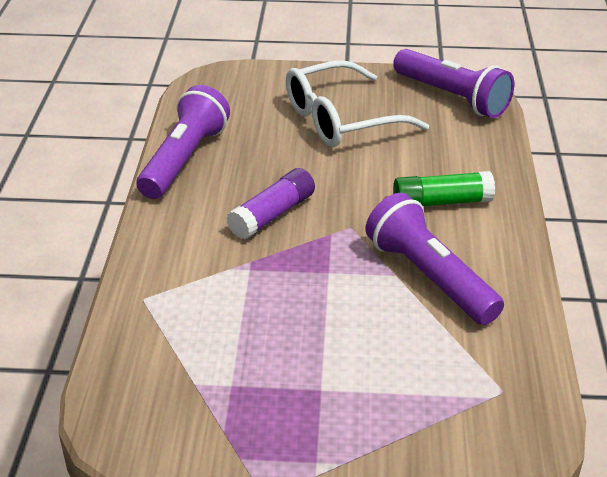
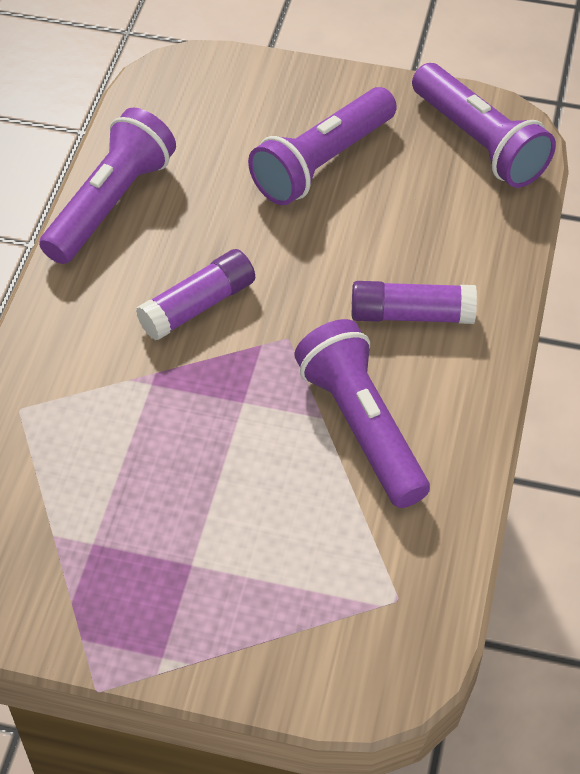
camera: 10 degrees right, 15 degrees up
white glasses [286,60,429,147] -> purple flashlight [248,87,397,205]
green glue stick [393,171,495,206] -> purple glue stick [352,281,477,324]

